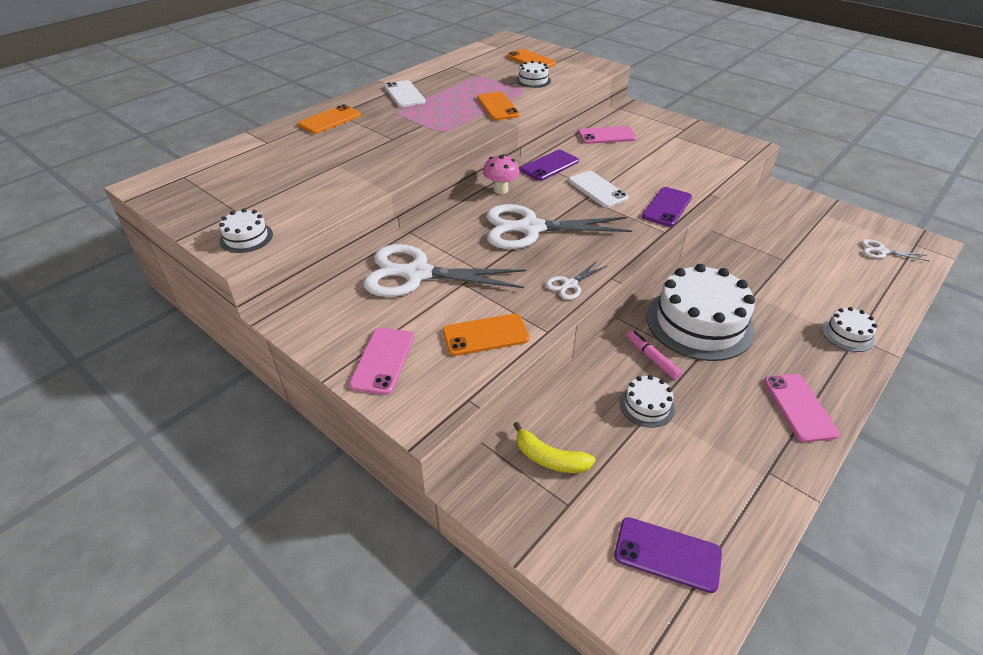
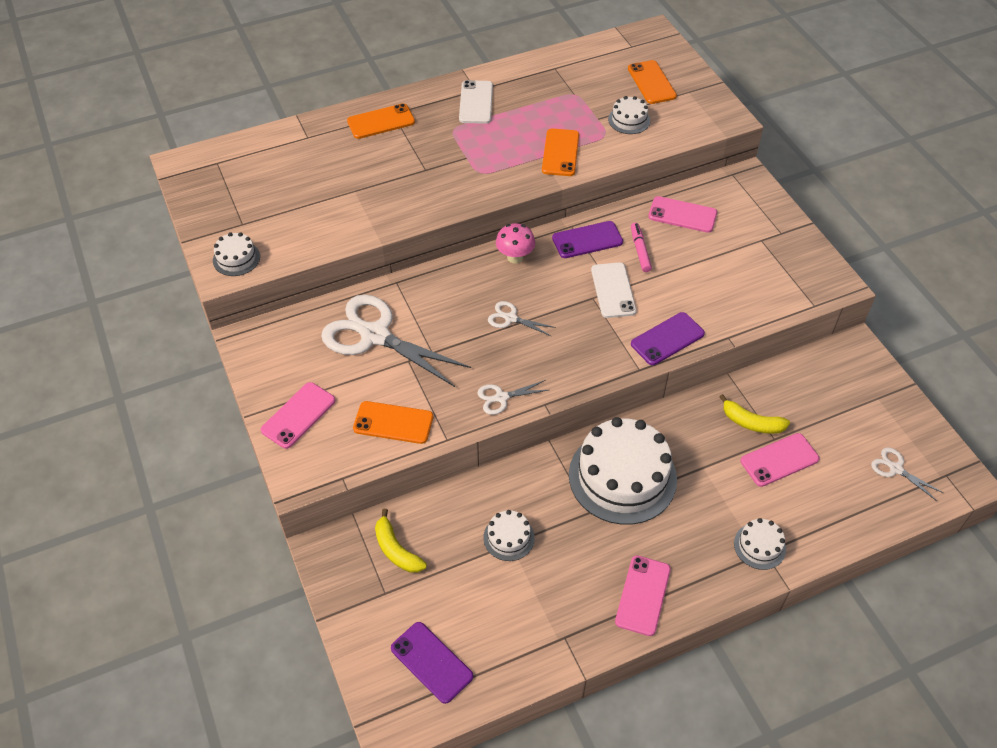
camera: 25 degrees right, 10 degrees up
white scissors [486,204,632,249] -> white scissors [488,301,556,336], size x0.45
pink marker [627,330,682,380] -> pink marker moved to [631,223,652,272]
none -> yellow banana [719,394,790,434]
none -> pink phone [741,433,819,487]

